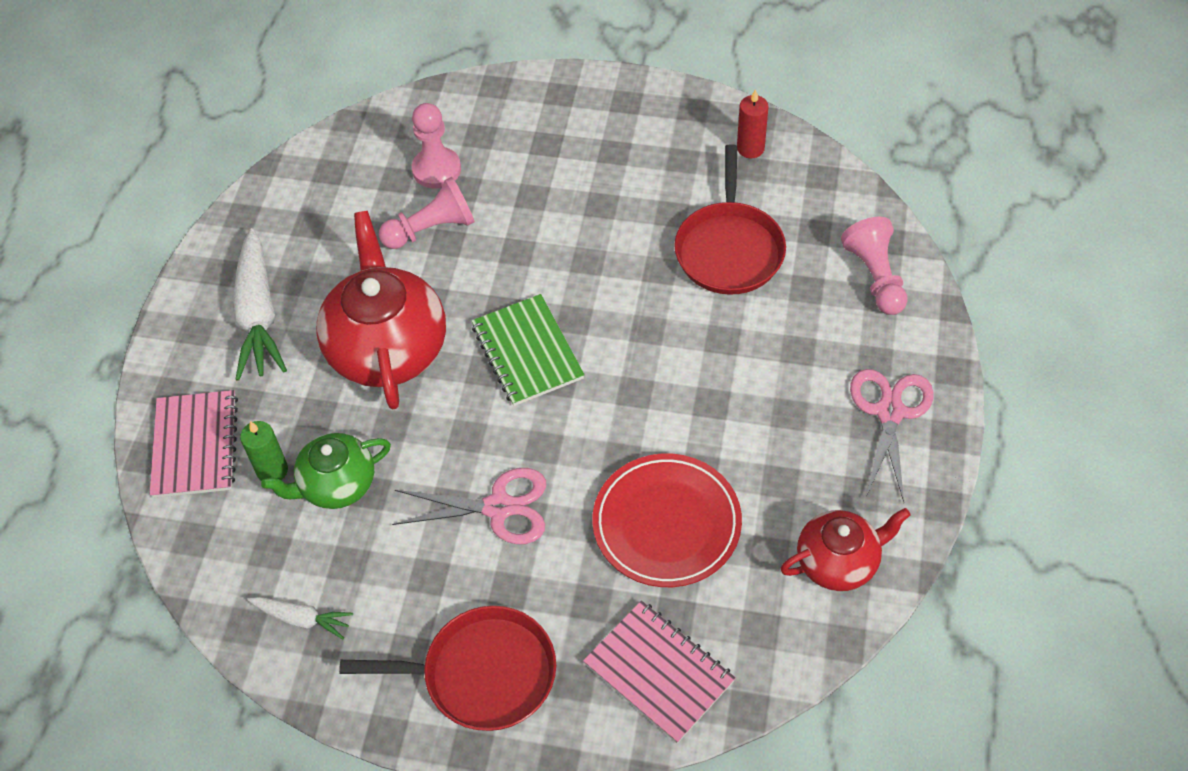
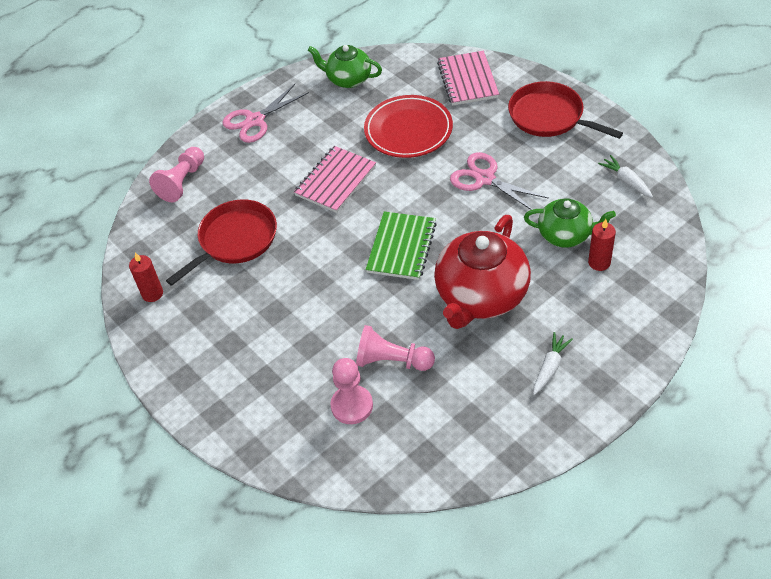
camera: 140 degrees left, 5 degrees down
pink notebook [149,390,238,498] -> pink notebook moved to [294,146,376,213]
white carrot [233,228,287,381] -> white carrot [533,332,573,395], size x0.52
green candle [240,421,288,481] -> red candle [588,219,616,271]
red teapot [780,508,911,591] -> green teapot [308,45,382,88]

